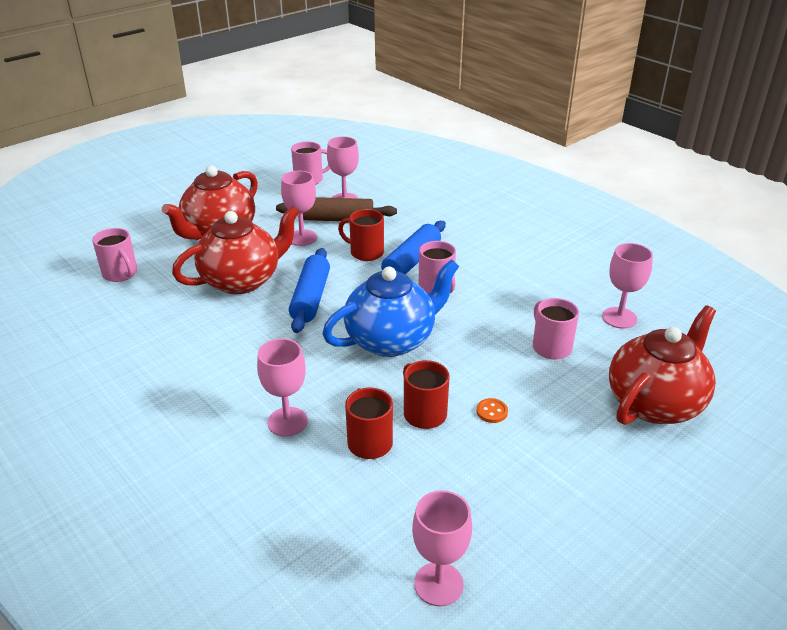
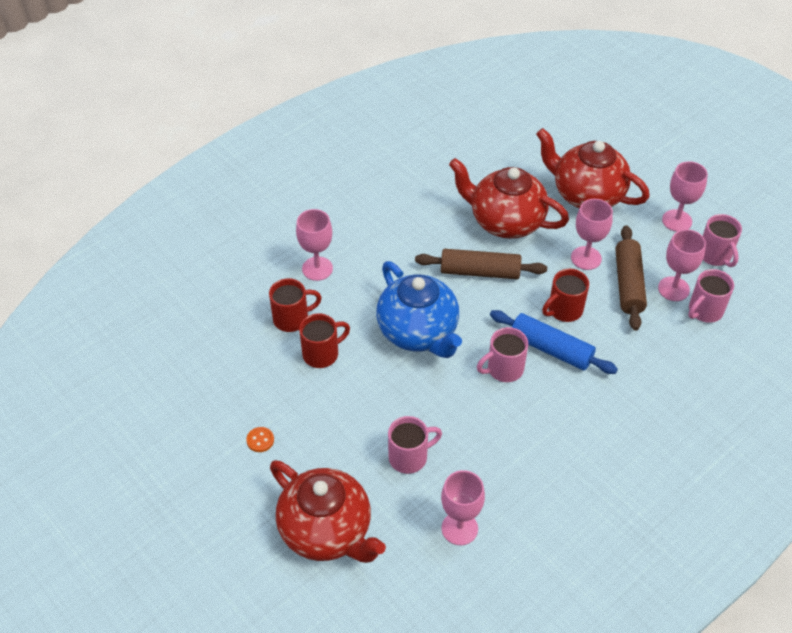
camera: 90 degrees right, 15 degrees up
pink mug [92,228,138,282] -> pink mug moved to [688,269,734,323]
red teapot [172,206,299,294] -> red teapot turned 150 degrees clockwise [449,158,569,239]
blue rolling pin [289,248,330,333] -> brown rolling pin [415,249,547,279]
red mug [338,209,384,261] -> red mug turned 150 degrees counterclockwise [542,269,589,322]
pink goblet [412,490,472,607] -> pink goblet moved to [662,161,708,232]
orange button [477,398,508,423] -> orange button moved to [246,427,274,452]

